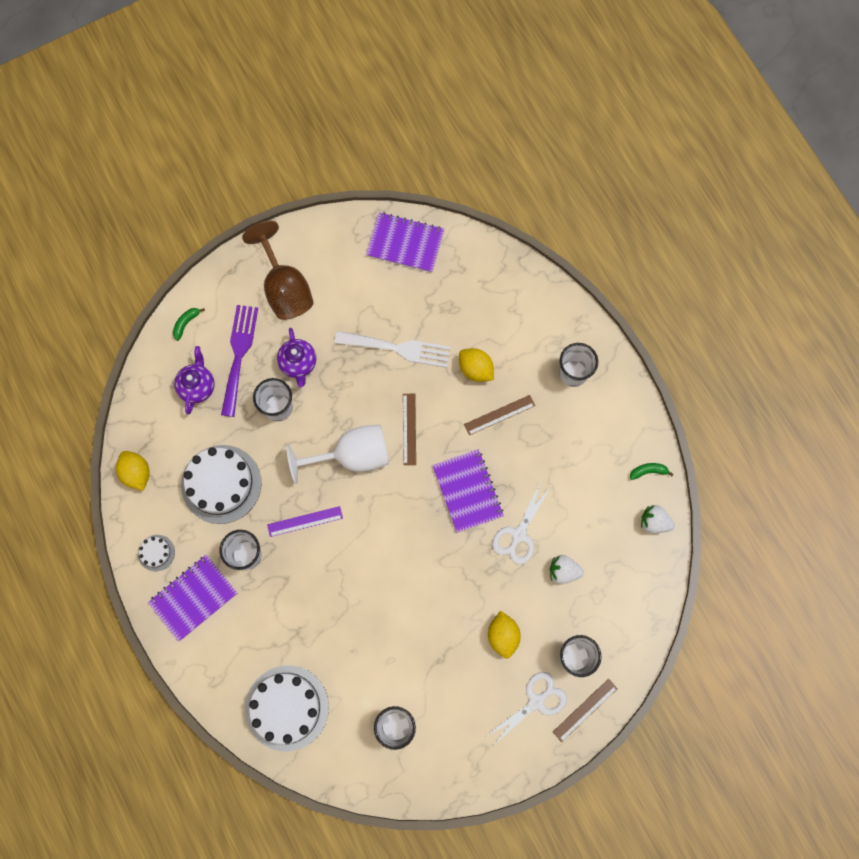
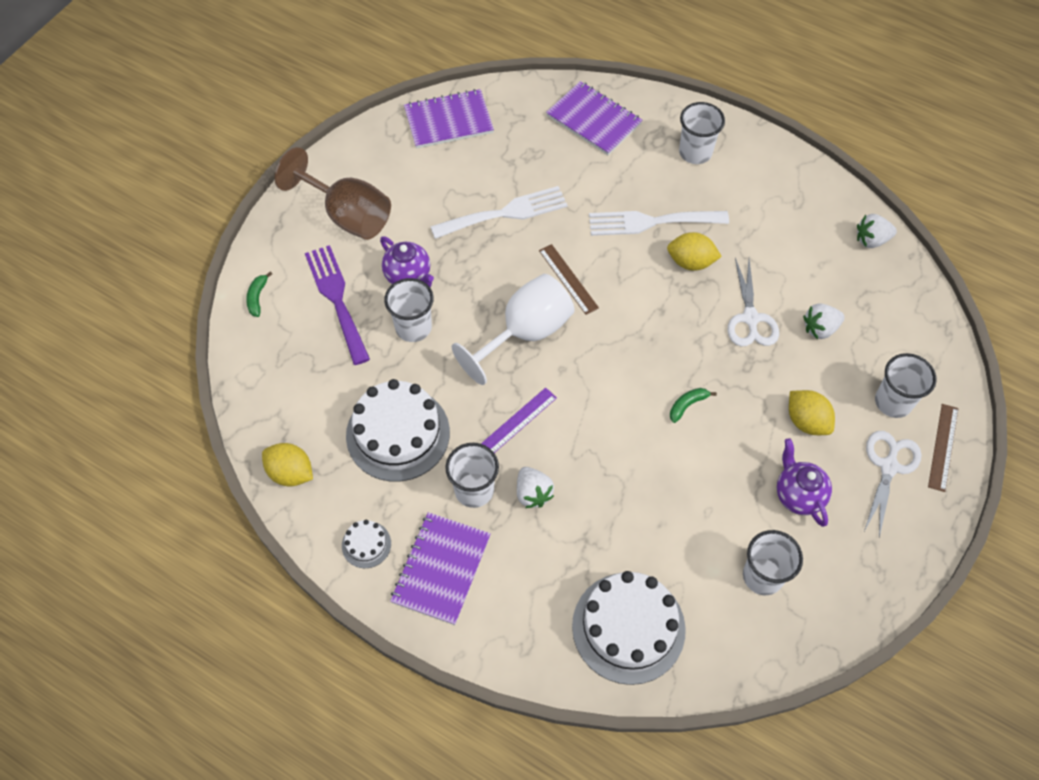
camera: 30 degrees left, 15 degrees down
purple teapot [174,346,215,414] -> purple teapot moved to [777,438,832,527]
purple notebook [432,449,504,533] -> purple notebook moved to [546,81,642,155]
yellow lemon [459,348,494,382] -> yellow lemon moved to [667,232,722,271]
brown ruler [464,395,535,435] -> white fork [589,211,729,236]
green banana [630,463,673,480] -> green banana moved to [670,388,717,423]
none -> white strawberry [517,467,554,508]

